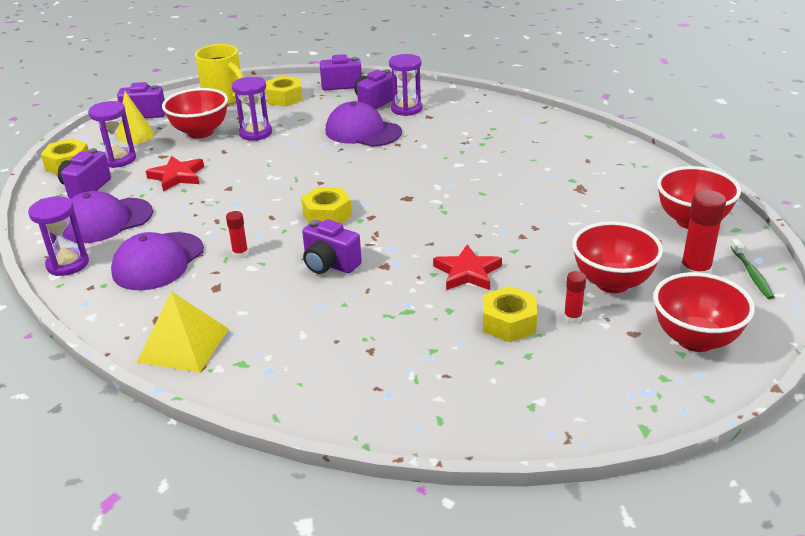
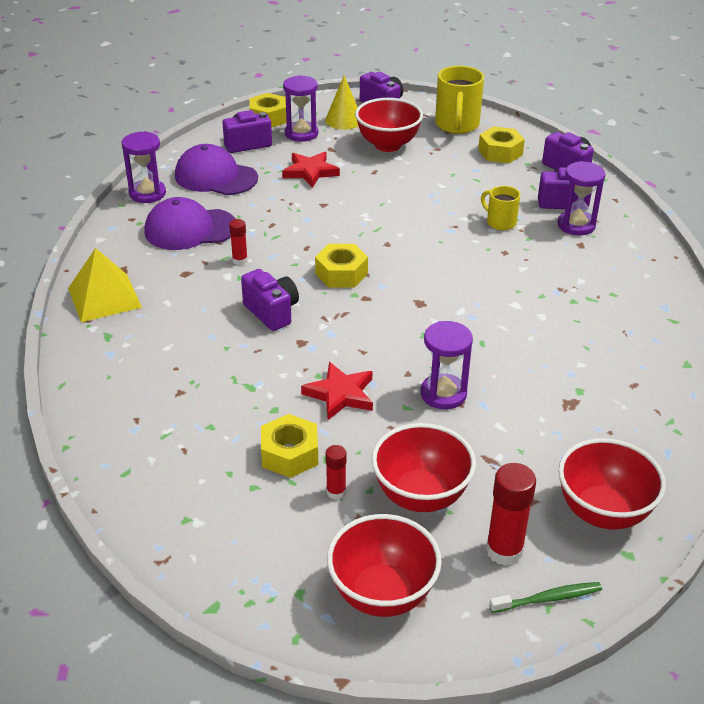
camera: 50 degrees right, 5 degrees up
purple hourglass [232,77,272,141] -> purple hourglass moved to [421,321,473,409]
purple camera [302,219,362,274] -> purple camera turned 150 degrees clockwise [241,269,299,331]
purple cap [325,101,402,147] -> yellow mug [481,186,520,230]
green toothbrush [730,239,775,299] -> green toothbrush turned 150 degrees counterclockwise [489,582,602,613]

